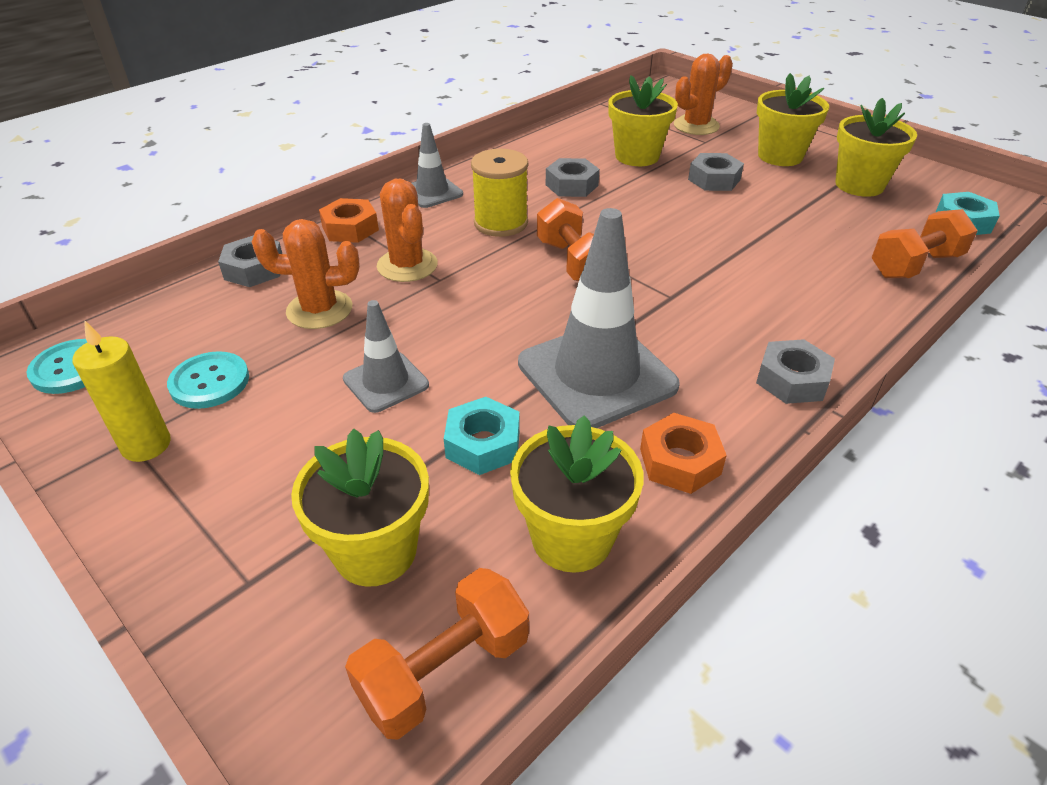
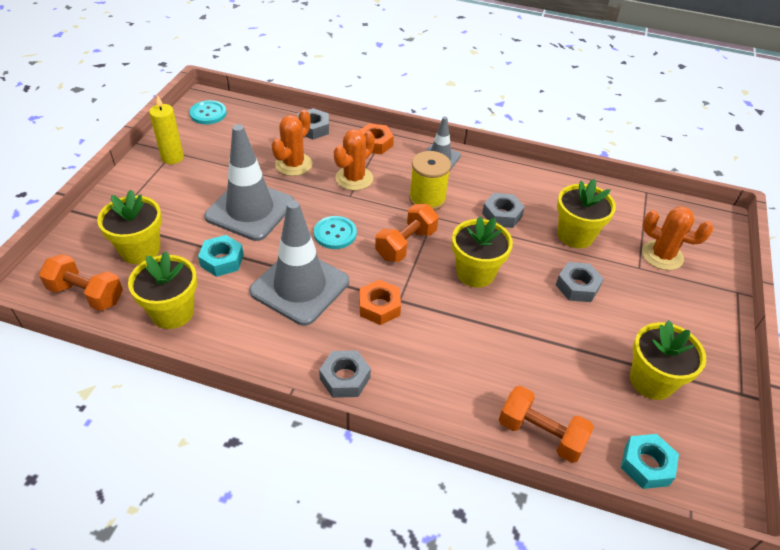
camera: 60 degrees right, 5 degrees up
turquoise button [167,351,249,409] -> turquoise button moved to [314,216,357,249]
orange cactus [252,219,360,329] -> orange cactus turned 60 degrees clockwise [272,110,313,176]
grey traffic cone [343,300,429,413] -> grey traffic cone [204,124,294,241], size x1.88
orange nut [640,413,727,494] -> orange nut moved to [359,280,401,325]
yellow flower pot [757,73,829,166] -> yellow flower pot moved to [452,216,513,288]

